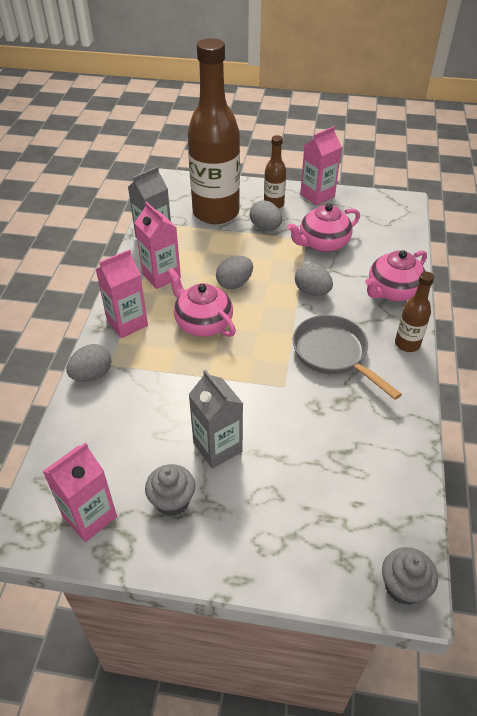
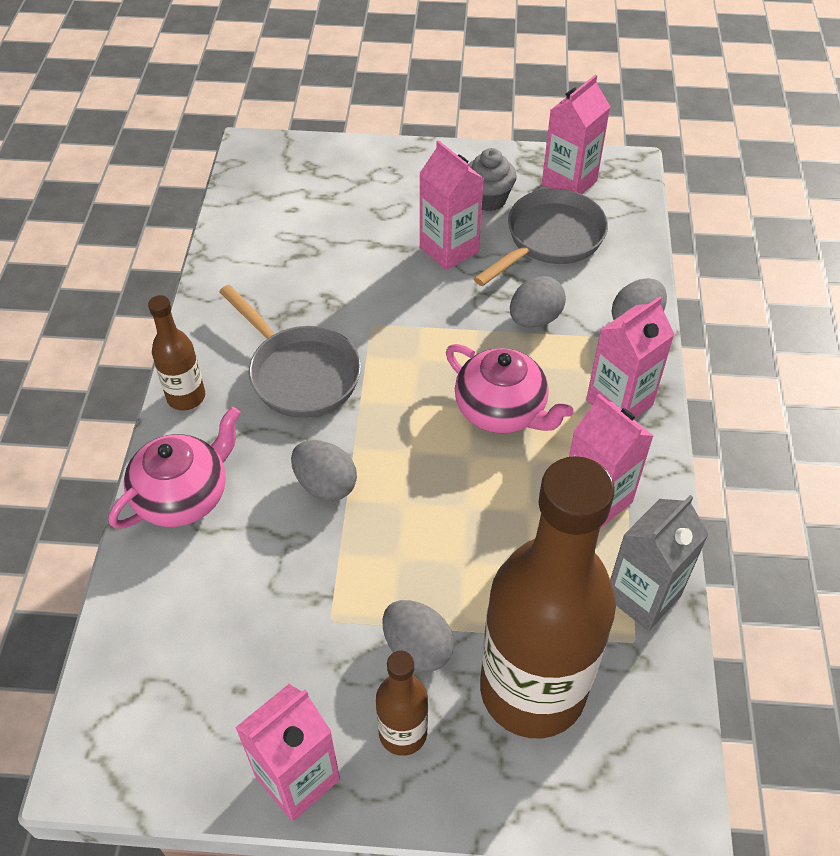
camera: 175 degrees right, 5 degrees up
grey carton [188,370,243,468] -> pink carton [419,140,484,270]
grey egg [216,256,253,289] -> grey egg moved to [510,276,566,328]
pink teapot [287,204,360,252] -> none
grey cupcake [382,547,438,605] -> none
none -> grey pan [474,189,608,286]

